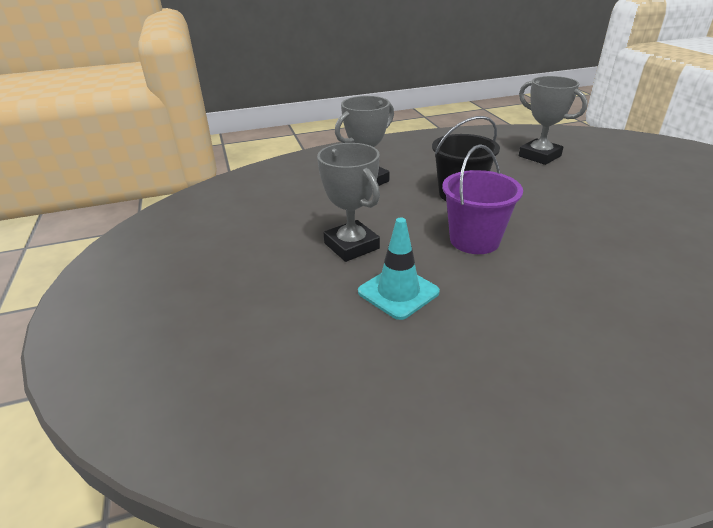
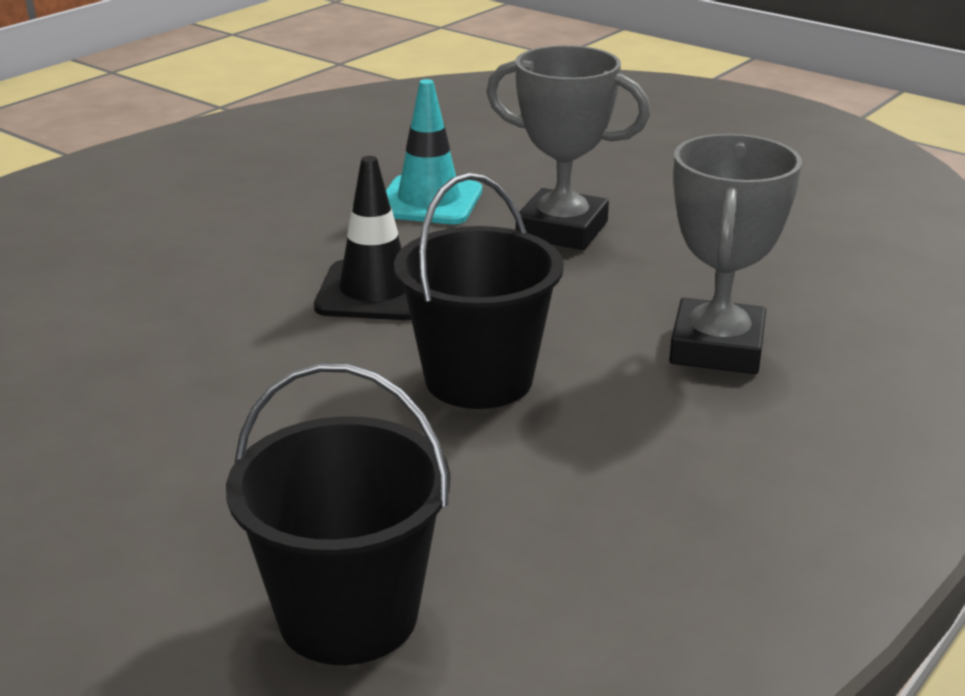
camera: 145 degrees right, 5 degrees down
purple bucket [442,144,523,254] -> black traffic cone [314,156,411,320]
grey trophy [519,76,588,165] -> black bucket [226,363,450,665]

